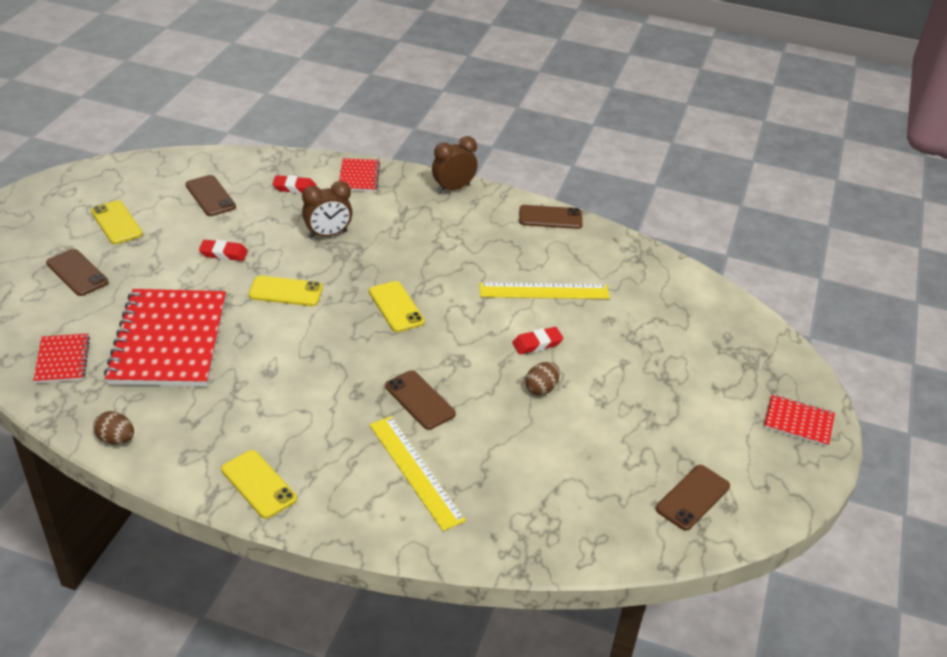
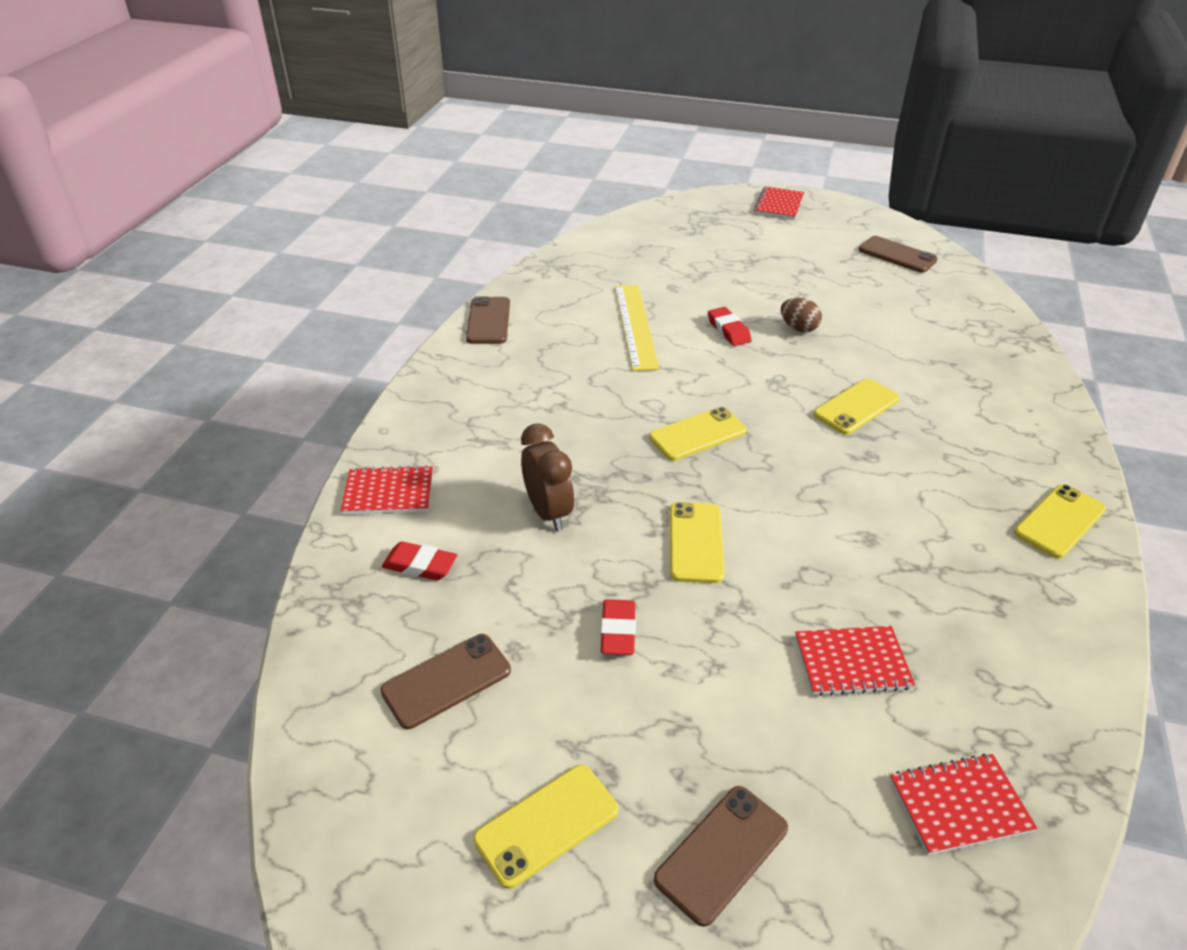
camera: 90 degrees left, 0 degrees up
brown egg [93,411,134,445] -> none
red notebook [104,289,226,387] -> red notebook [795,626,915,696], size x0.47
red eraser [273,175,317,194] -> red eraser turned 75 degrees counterclockwise [382,541,457,581]
yellow ruler [369,416,466,531] -> none
brown phone [385,370,456,430] -> yellow phone [814,379,899,434]
brown clock [432,136,478,193] -> none

